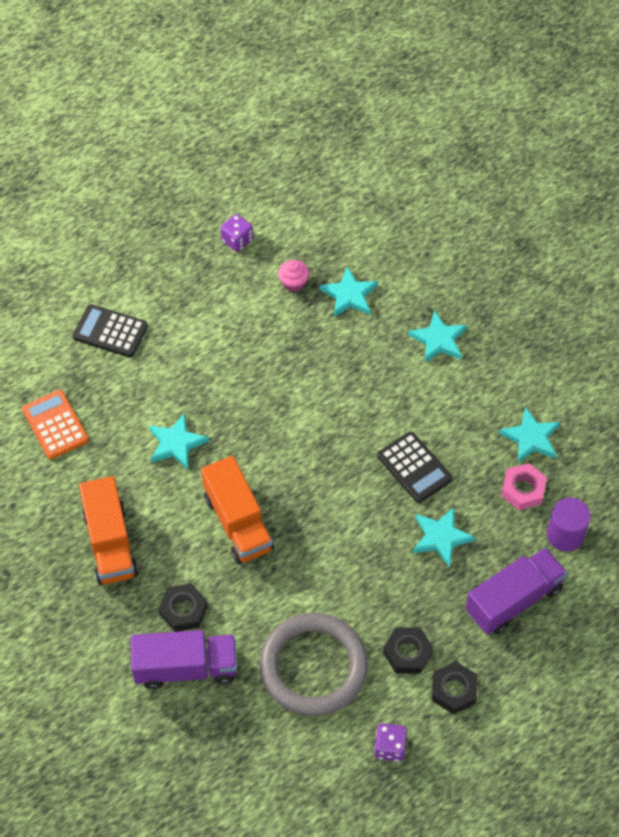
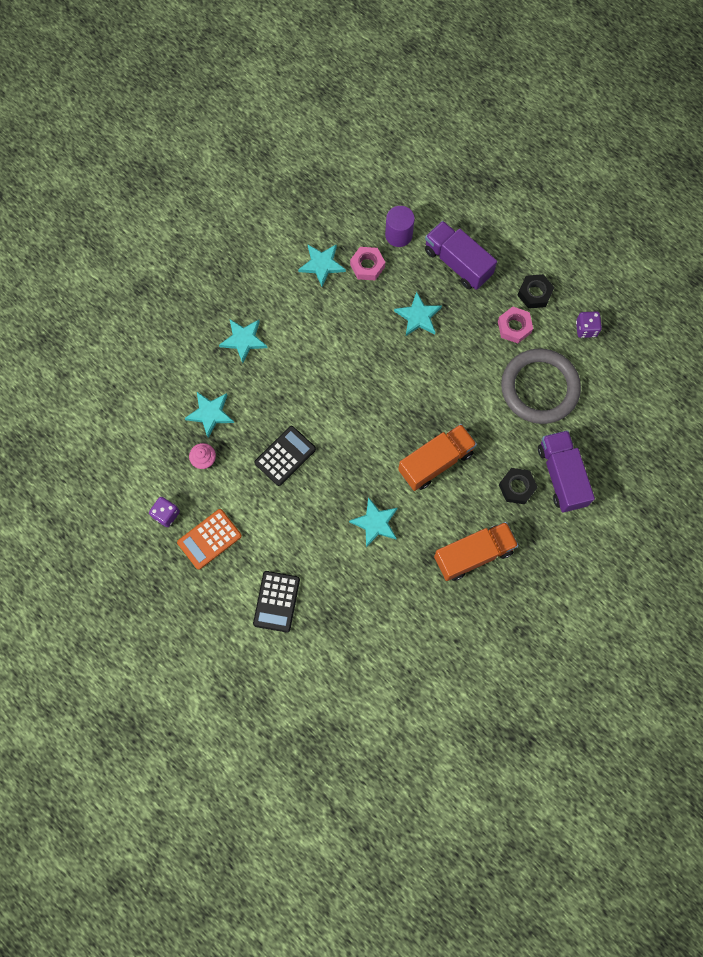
camera: 100 degrees left, 15 degrees up
orange calculator [22,390,89,459] -> orange calculator moved to [177,509,242,570]
black calculator [378,432,452,503] -> black calculator moved to [254,426,316,486]
black nut [383,627,433,674] -> pink nut [498,307,533,343]

